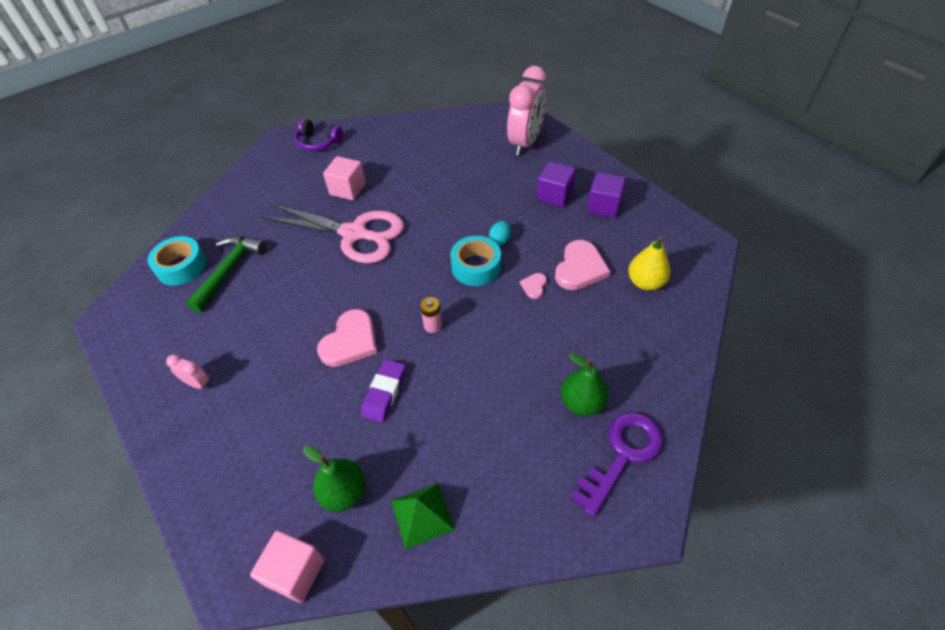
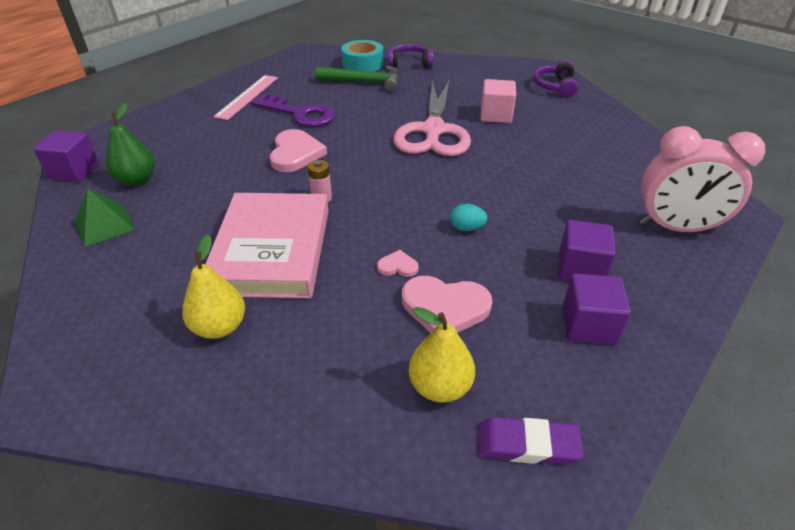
camera: 75 degrees right, 10 degrees down
pink clock [166,354,209,389] -> pink ruler [213,75,278,120]
pink cube [250,531,325,603] -> purple cube [33,130,99,182]
pink heart [317,309,377,367] -> pink heart turned 105 degrees counterclockwise [270,129,327,172]
purple eraser [361,359,406,422] -> purple eraser moved to [478,417,584,465]
turquoise tape [450,236,501,286] -> none
green pear [561,353,609,416] -> yellow pear [182,235,245,339]
purple key [570,412,663,517] -> purple key moved to [251,94,335,127]
none -> pink book [206,193,329,298]
none -> purple headphones [388,44,433,68]

